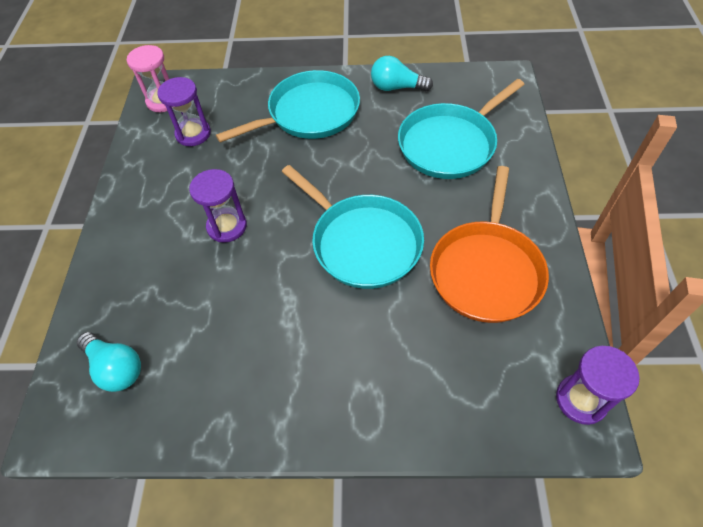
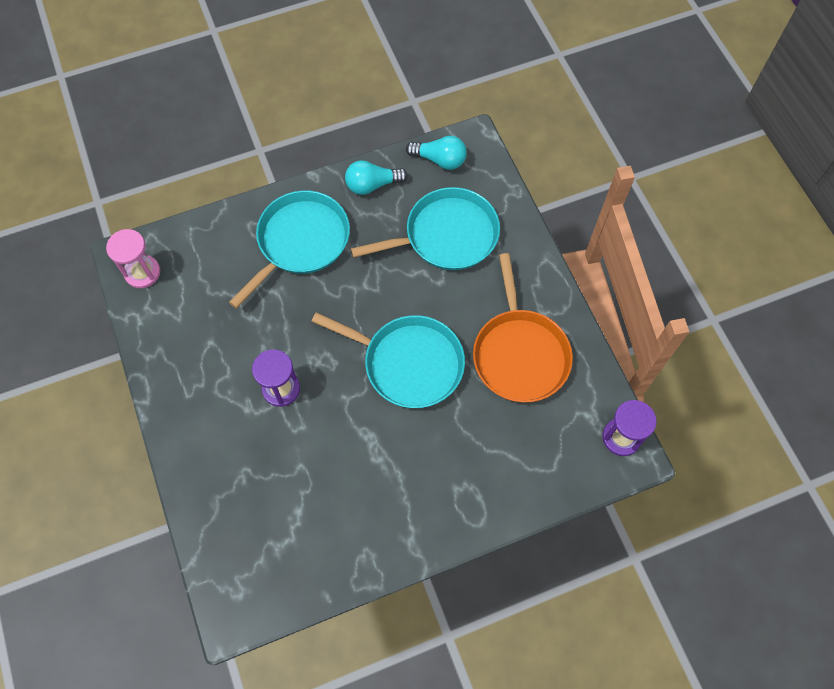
camera: 25 degrees left, 10 degrees up
turquoise light bulb [77,332,141,392] -> turquoise light bulb moved to [406,136,467,170]
purple hourglass [157,77,211,146] -> none
turquoise pan [398,79,525,179] -> turquoise pan turned 135 degrees counterclockwise [351,187,500,270]

